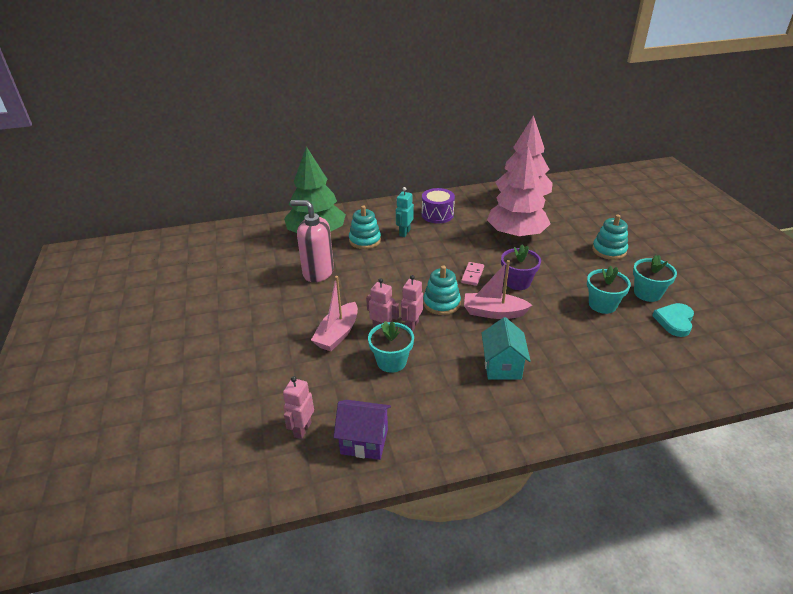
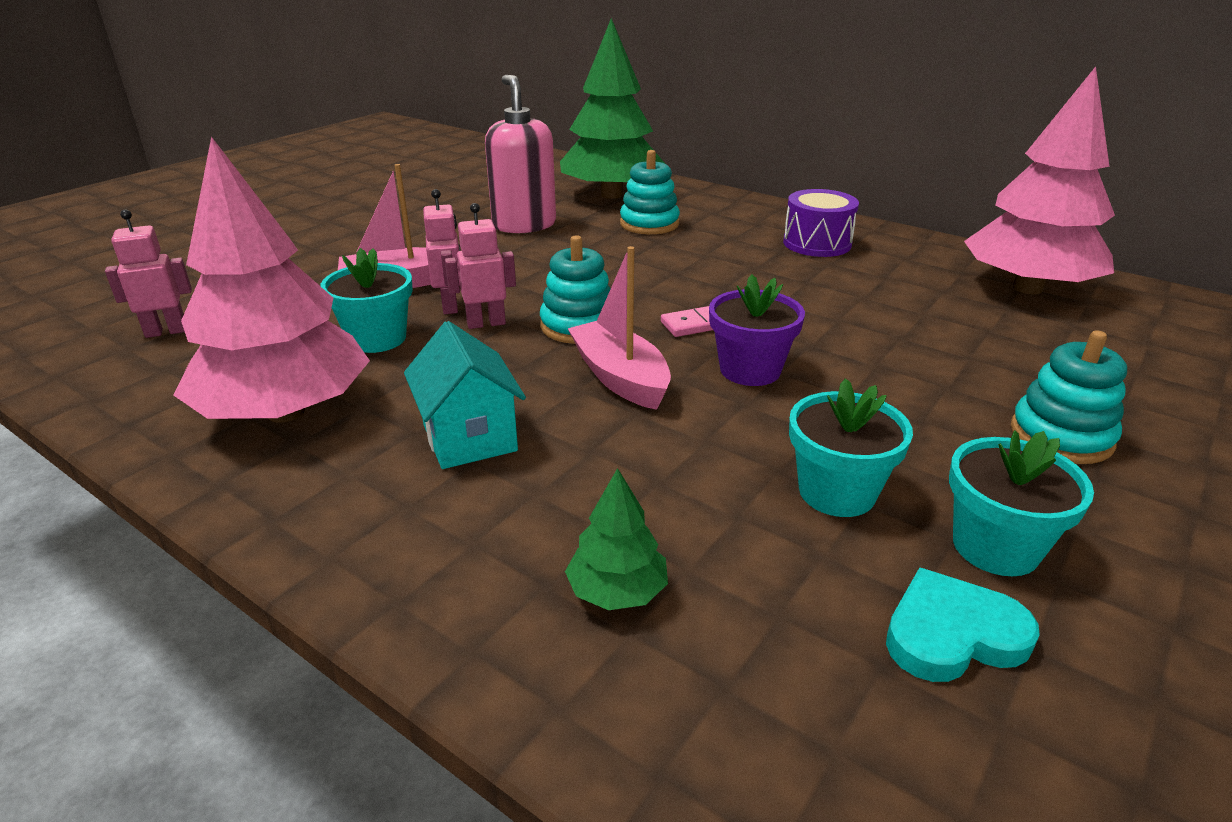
camera: 50 degrees right, 5 degrees down
purple house [333,400,391,460] -> none
turquoise robot [396,187,414,237] -> none
turquoise house [482,317,530,380] -> turquoise house turned 75 degrees counterclockwise [404,321,526,469]
pink tree [487,146,550,238] -> pink tree moved to [173,136,370,422]
none -> green tree [565,468,668,610]

